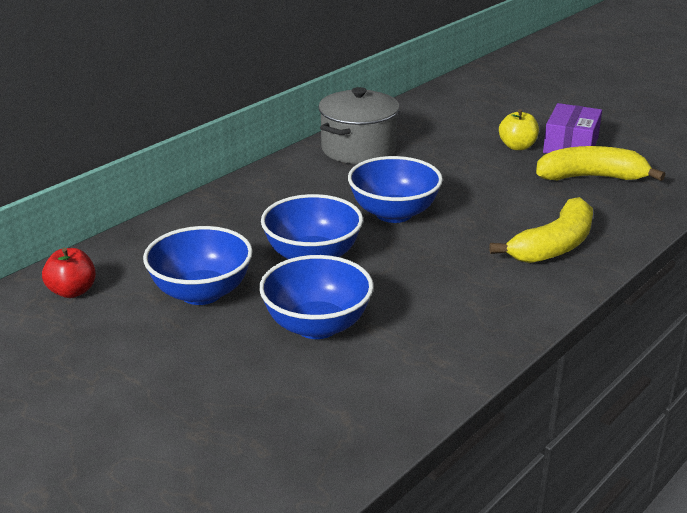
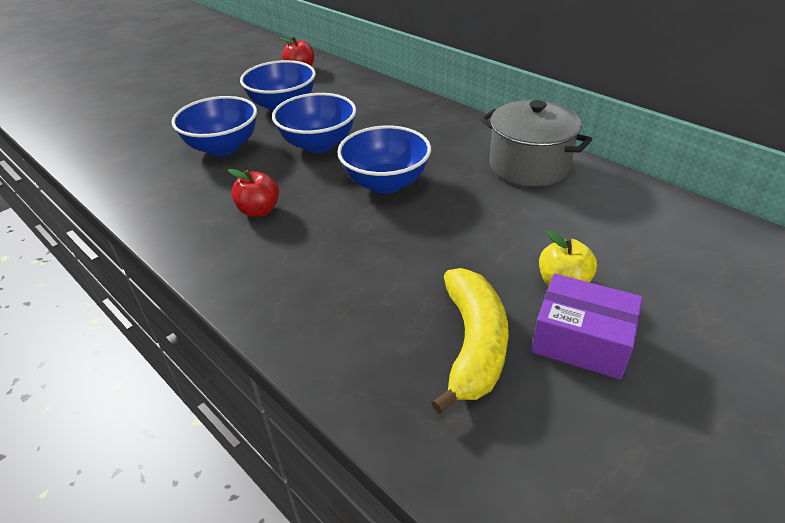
camera: 95 degrees right, 10 degrees up
yellow banana [489,197,593,263] -> none
none -> red apple [228,169,279,217]

